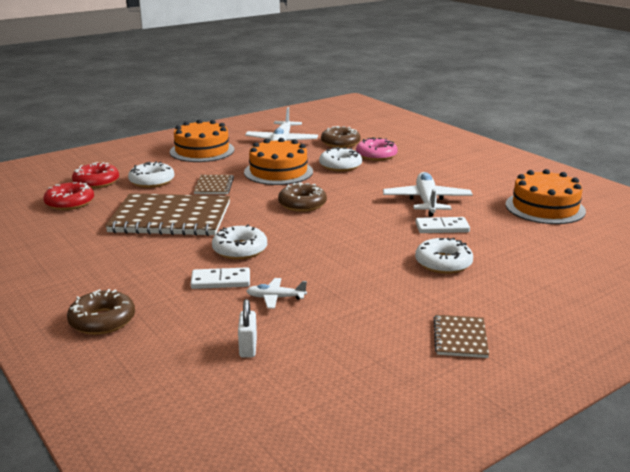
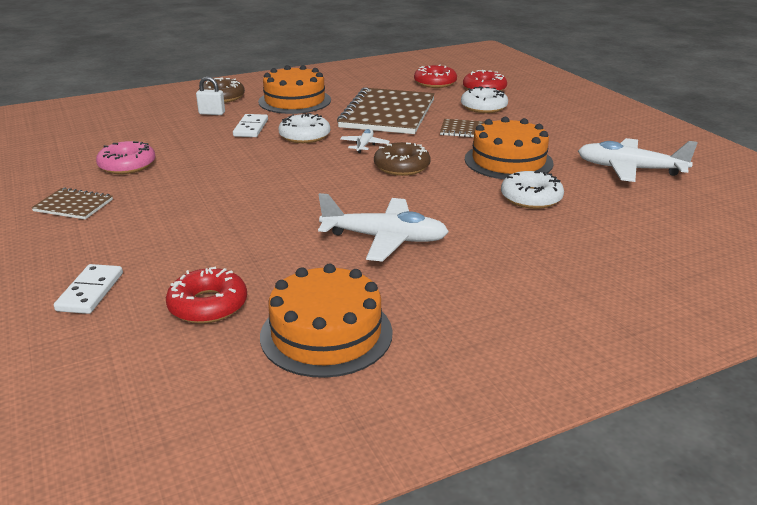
camera: 100 degrees right, 5 degrees up
orange cake [170,119,235,162] -> orange cake moved to [258,65,331,114]
white padlock [238,299,257,358] -> white padlock moved to [196,76,225,115]
white plane [247,278,307,309] -> white plane moved to [340,129,390,153]
brown donut [321,126,361,148] -> none
pink donut [356,137,398,161] -> pink donut moved to [96,141,156,174]
white donut [415,238,473,274] -> none
white domino [416,217,470,233] -> white domino moved to [54,264,123,314]
none -> red donut [166,267,247,324]

